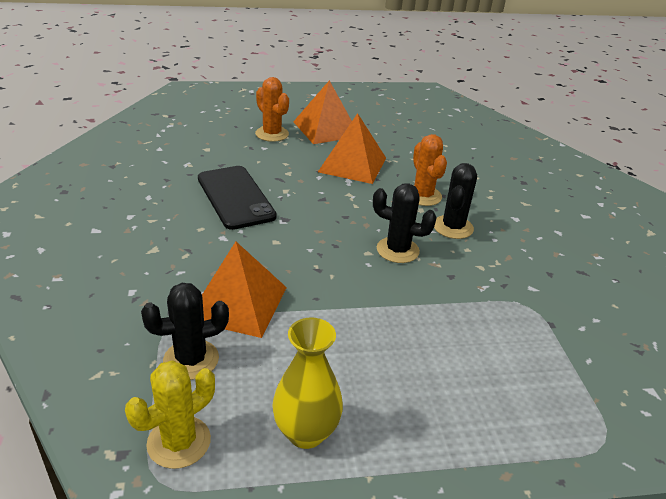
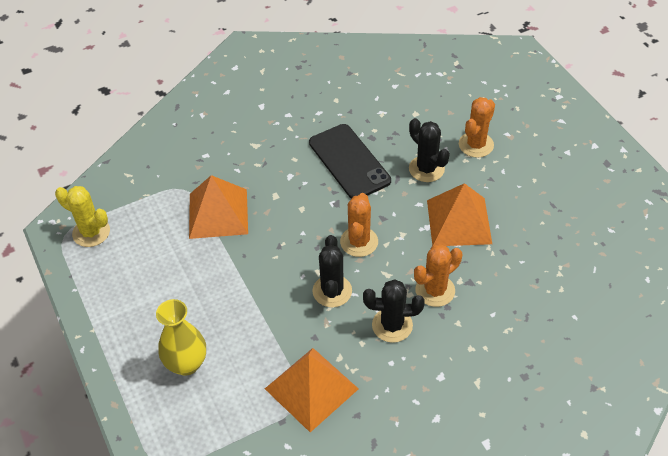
camera: 75 degrees right, 15 degrees up
black cactus [141,283,229,380] -> black cactus moved to [409,118,450,182]
black phone [198,166,277,230] -> black phone turned 75 degrees counterclockwise [309,124,391,199]
yellow vase [272,317,343,449] -> yellow vase moved to [156,299,206,376]
orange pyramid [293,80,352,144] -> orange pyramid moved to [265,348,359,432]
none -> orange cactus [340,193,378,257]

